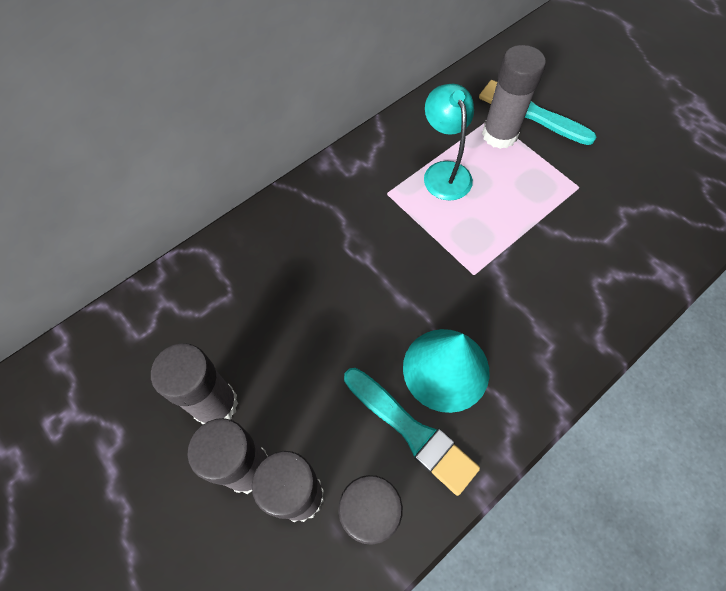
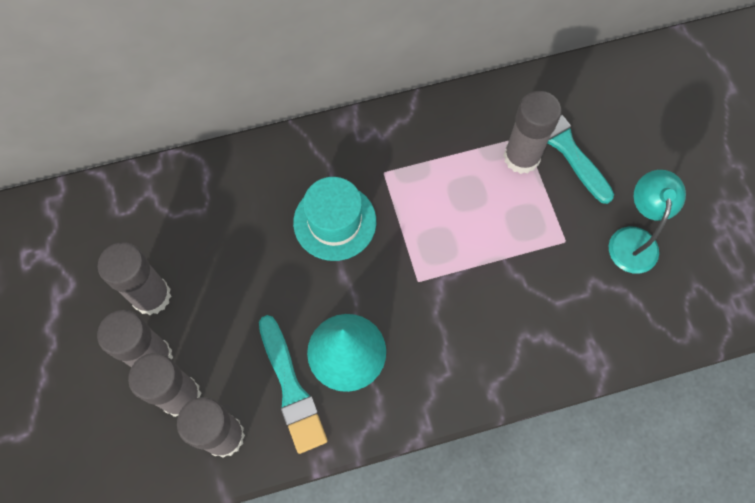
camera: 25 degrees right, 5 degrees up
turquoise lamp [424,84,474,201] -> turquoise lamp moved to [609,170,686,274]
none -> turquoise hat [293,177,376,261]

